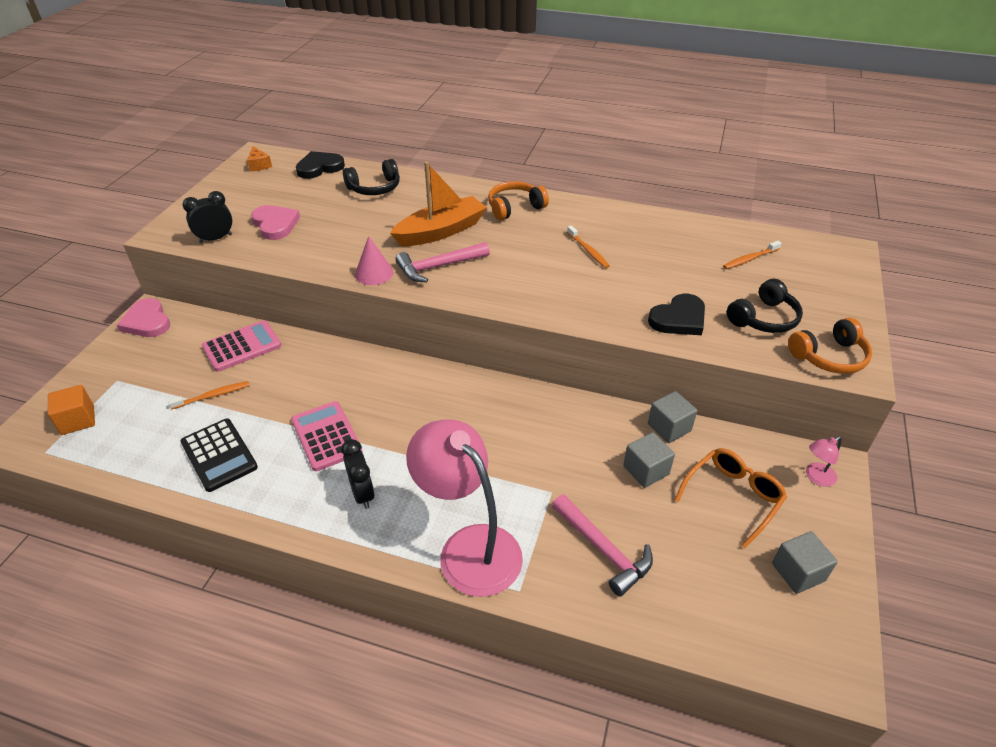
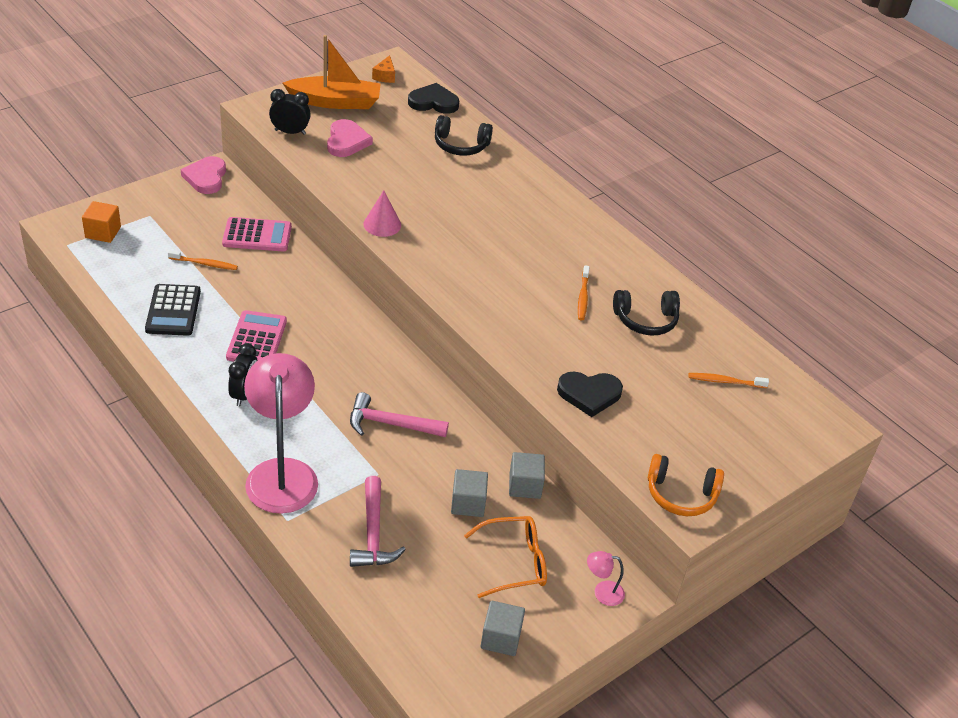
camera: 30 degrees right, 0 degrees up
orange boat [390,161,487,246] -> orange boat moved to [283,35,381,109]
pink hammer [395,242,490,282] -> pink hammer moved to [350,392,449,437]
orange headphones [488,181,549,220] -> none
black headphones [727,279,803,333] -> black headphones moved to [613,290,680,336]

